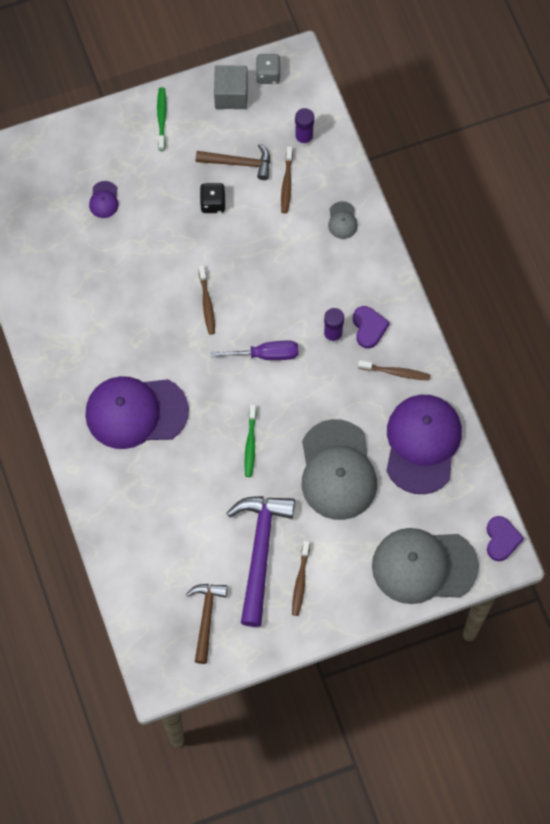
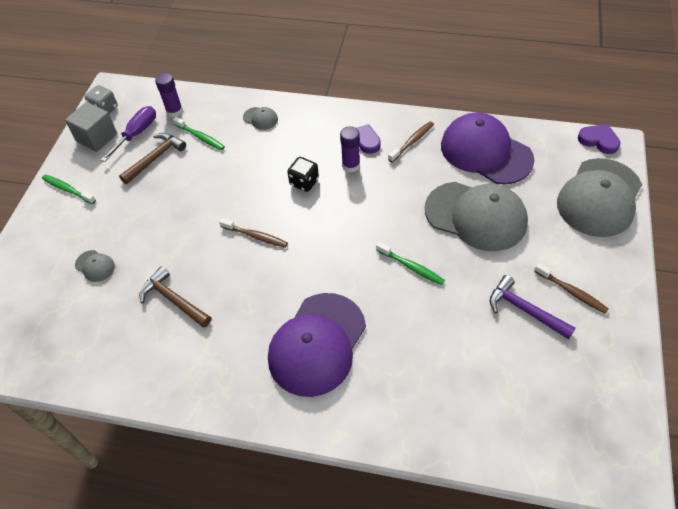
camera: 55 degrees left, 15 degrees down
purple cap [89,181,119,218] -> grey cap [75,250,115,282]
brown hammer [186,584,228,664] -> brown hammer moved to [139,266,211,328]
black dice [200,183,226,213] -> black dice moved to [287,157,319,192]
purple screwdriver [211,341,299,360] -> purple screwdriver moved to [101,106,156,162]
purple hammer [227,496,295,627] -> purple hammer [490,275,576,339], size x0.60
brown toothbrush [281,146,293,213] -> green toothbrush [173,117,225,150]

